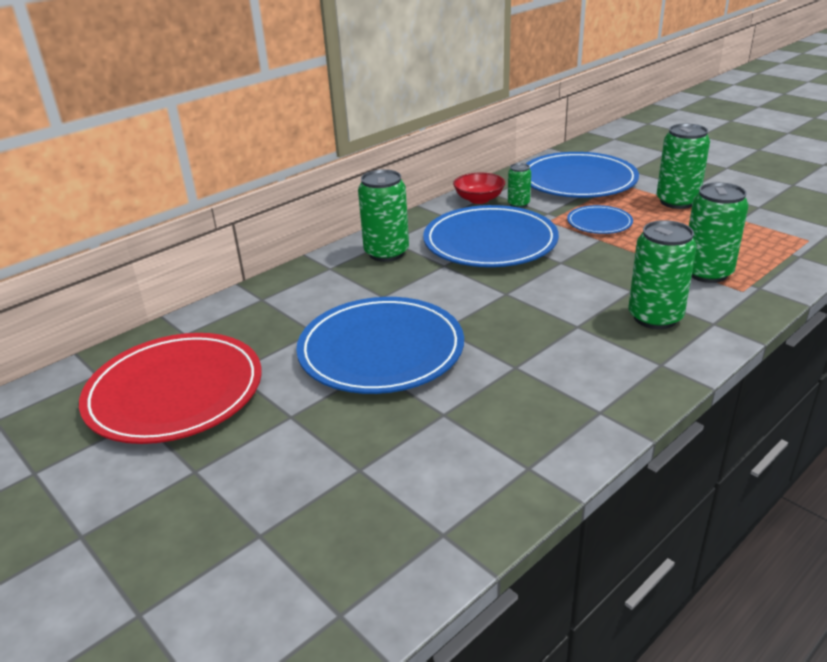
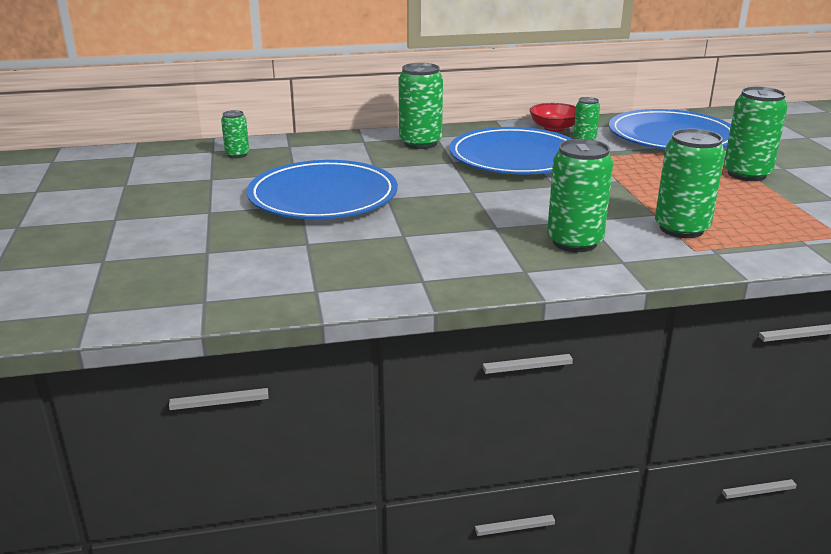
camera: 30 degrees right, 5 degrees down
red plate [79,333,262,444] -> none
blue plate [567,205,633,234] -> none
none -> green can [221,110,249,158]

